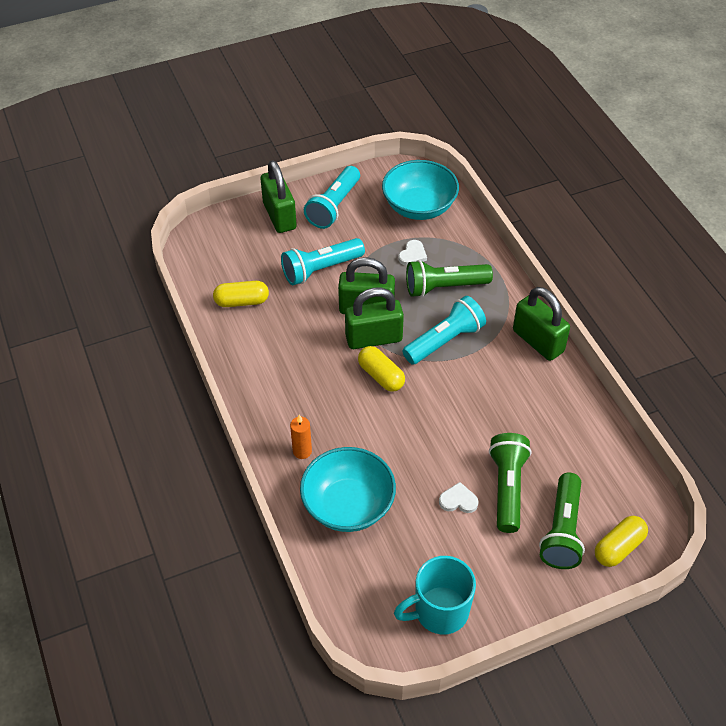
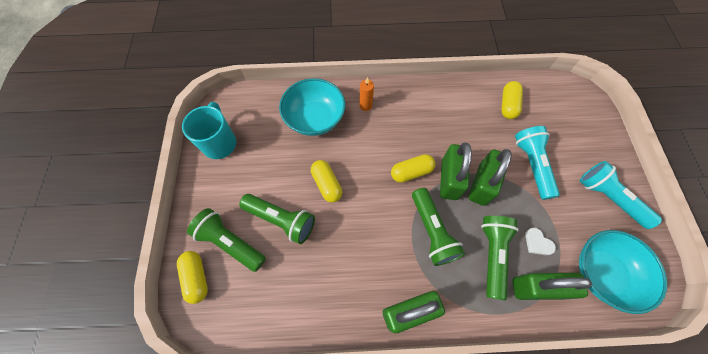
camera: 110 degrees right, 15 degrees up
green padlock [260,160,297,233] -> green padlock moved to [512,273,592,300]
turquoise flashlight [402,296,486,365] -> green flashlight [412,188,465,266]
white heart [439,482,479,513] -> none
none -> yellow capsule [311,160,342,203]

